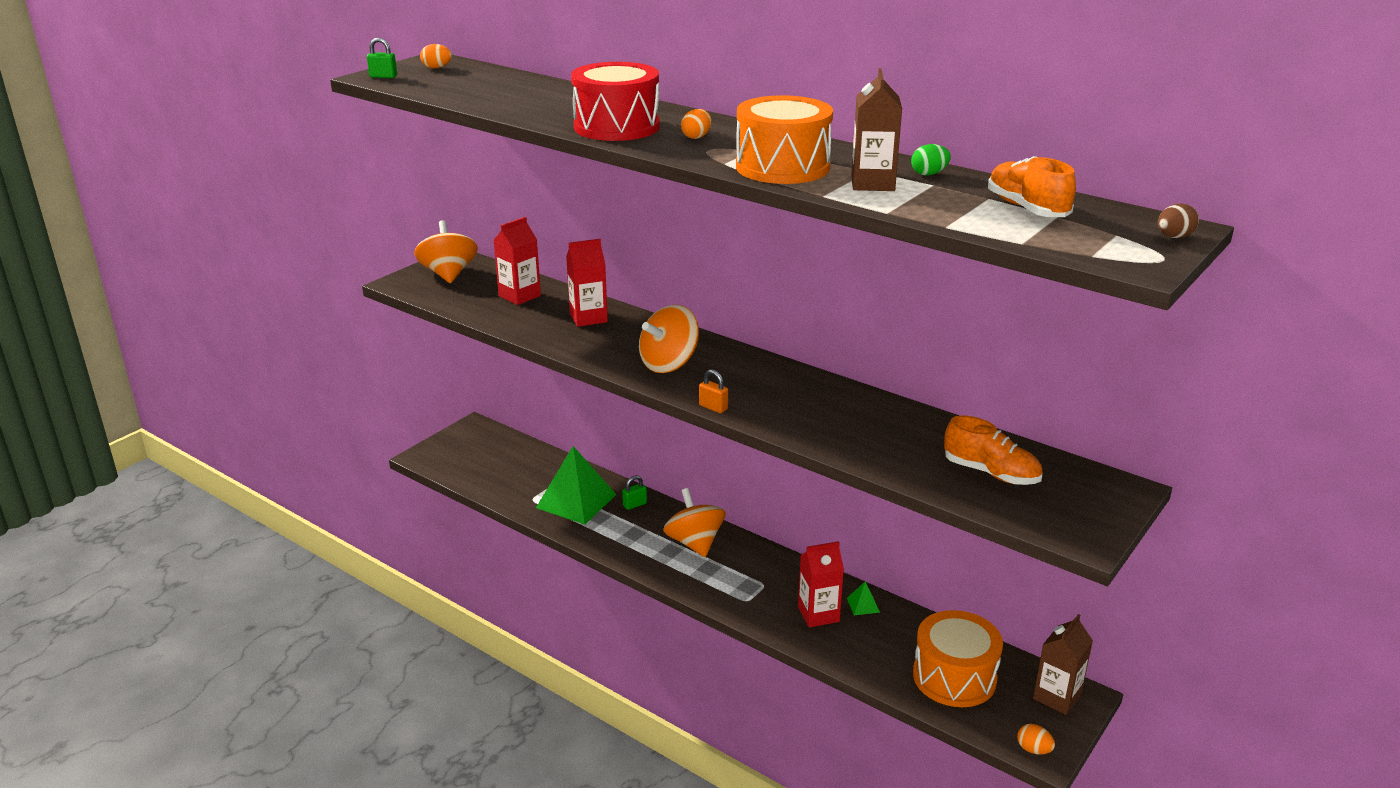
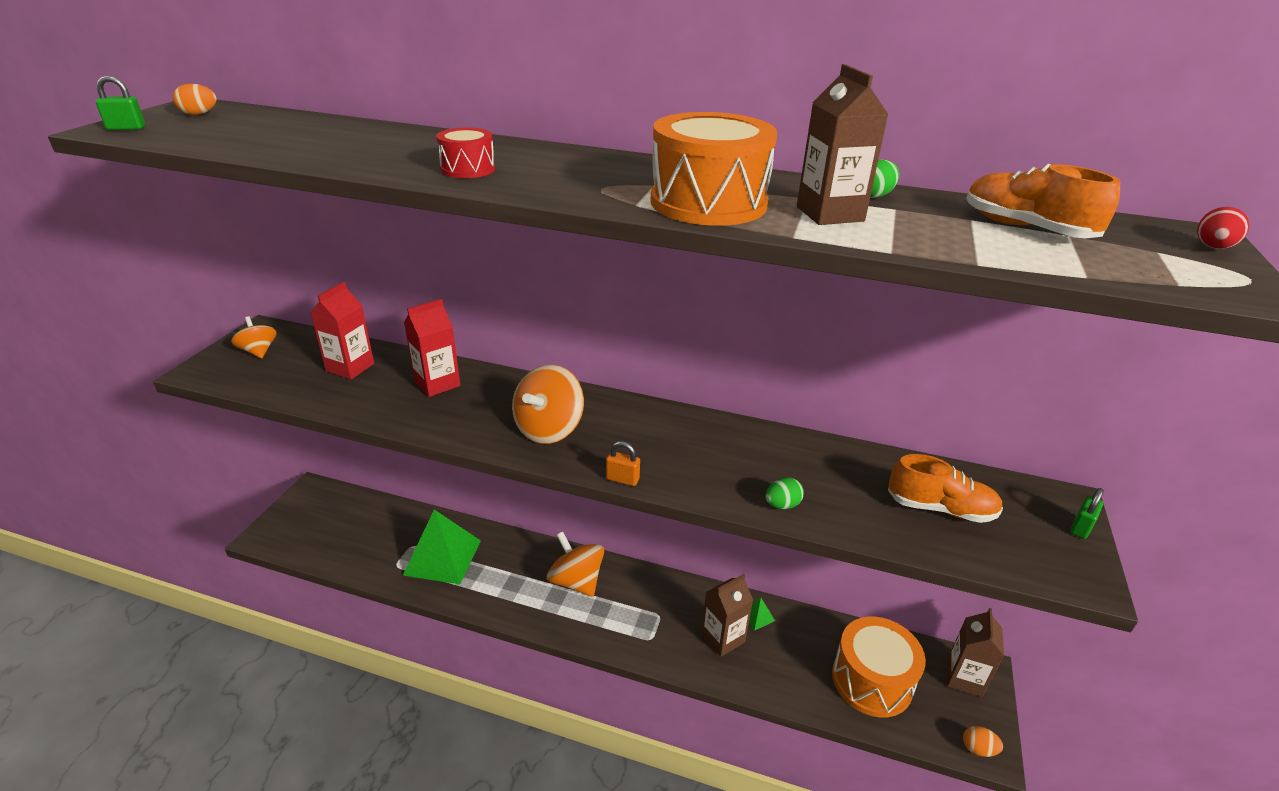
camera: 20 degrees left, 5 degrees up
orange spinning top [414,220,478,283] -> orange spinning top [231,316,277,359], size x0.60
red drum [571,62,660,141] -> red drum [436,127,495,178], size x0.50
green padlock [622,475,647,510] -> green padlock moved to [1070,488,1104,539]
orange egg [681,109,712,139] -> none
red carton [798,541,844,627] -> brown carton [701,574,753,657]
brown egg [1157,203,1199,238] -> red egg [1197,207,1249,249]
none -> green egg [765,478,804,509]

